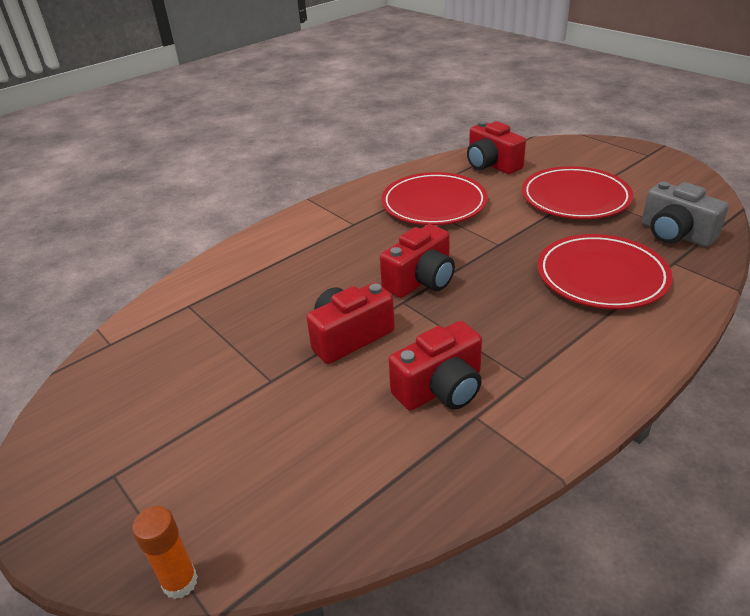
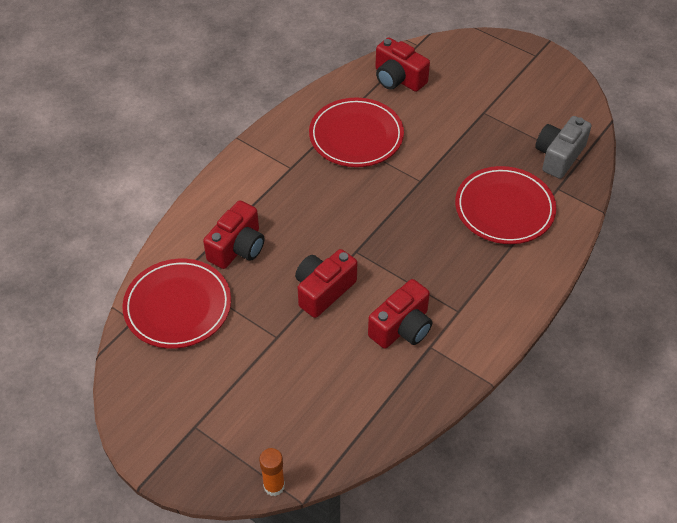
camera: 15 degrees left, 15 degrees up
red camera [380,224,455,298] -> red camera moved to [203,200,265,269]
red plate [522,166,633,219] -> red plate moved to [122,259,231,349]
grey camera [642,181,729,247] -> grey camera turned 90 degrees clockwise [535,116,591,179]

